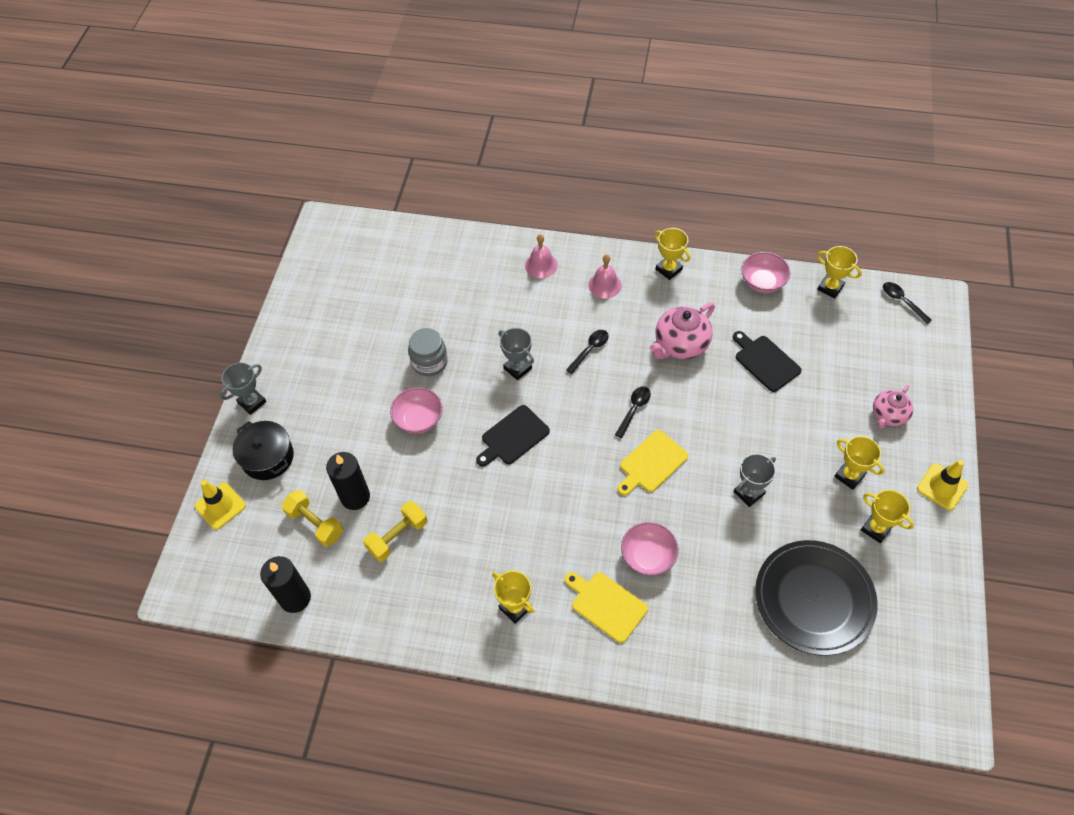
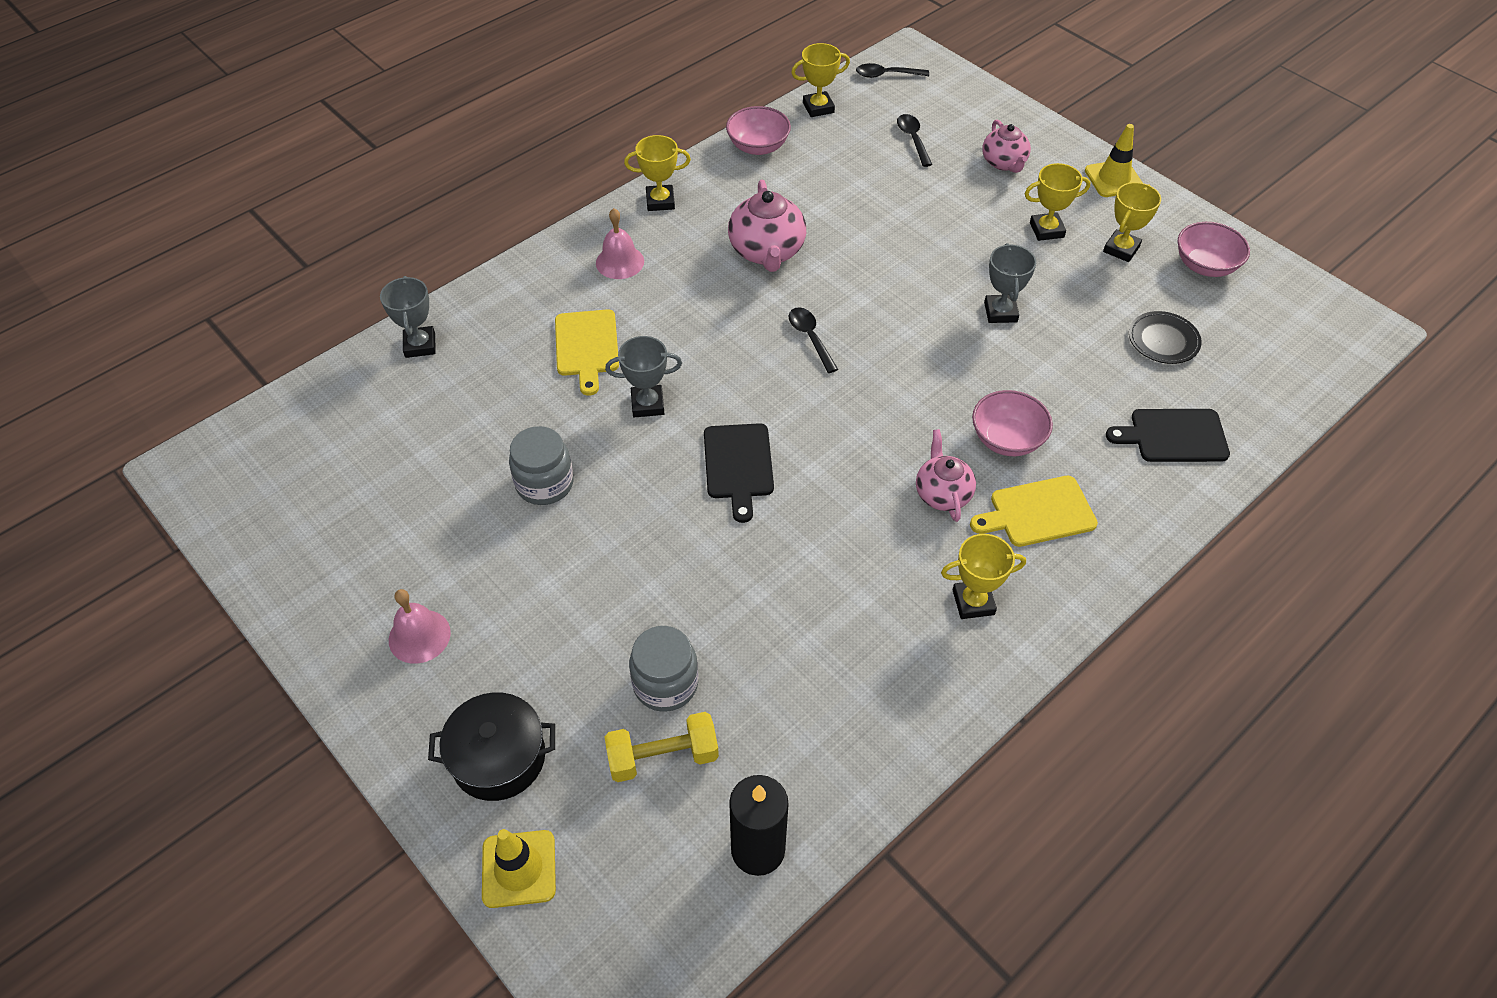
camera: 55 degrees left, 5 degrees down
grey trophy [220,362,266,415] -> grey trophy moved to [380,276,436,358]
black candle [326,452,370,510] -> grey jar [629,626,698,712]
yellow dumbbell [363,501,427,562] -> none
pink bowl [390,387,443,434] -> pink bowl moved to [1178,222,1250,277]
pink bell [525,234,558,278] -> pink bell moved to [389,589,451,664]
black spoon [566,330,609,374] -> black spoon moved to [897,114,932,167]
yellow cutting board [617,430,688,496] -> yellow cutting board moved to [555,309,619,396]
black cutting board [733,331,801,392] -> black cutting board moved to [1106,409,1230,462]
black plate [755,540,878,656] -> black plate [1129,311,1202,364], size x0.47
yellow trophy [861,490,914,543] -> yellow trophy turned 45 degrees counterclockwise [1103,182,1161,262]
none -> pink teapot [916,429,976,522]

